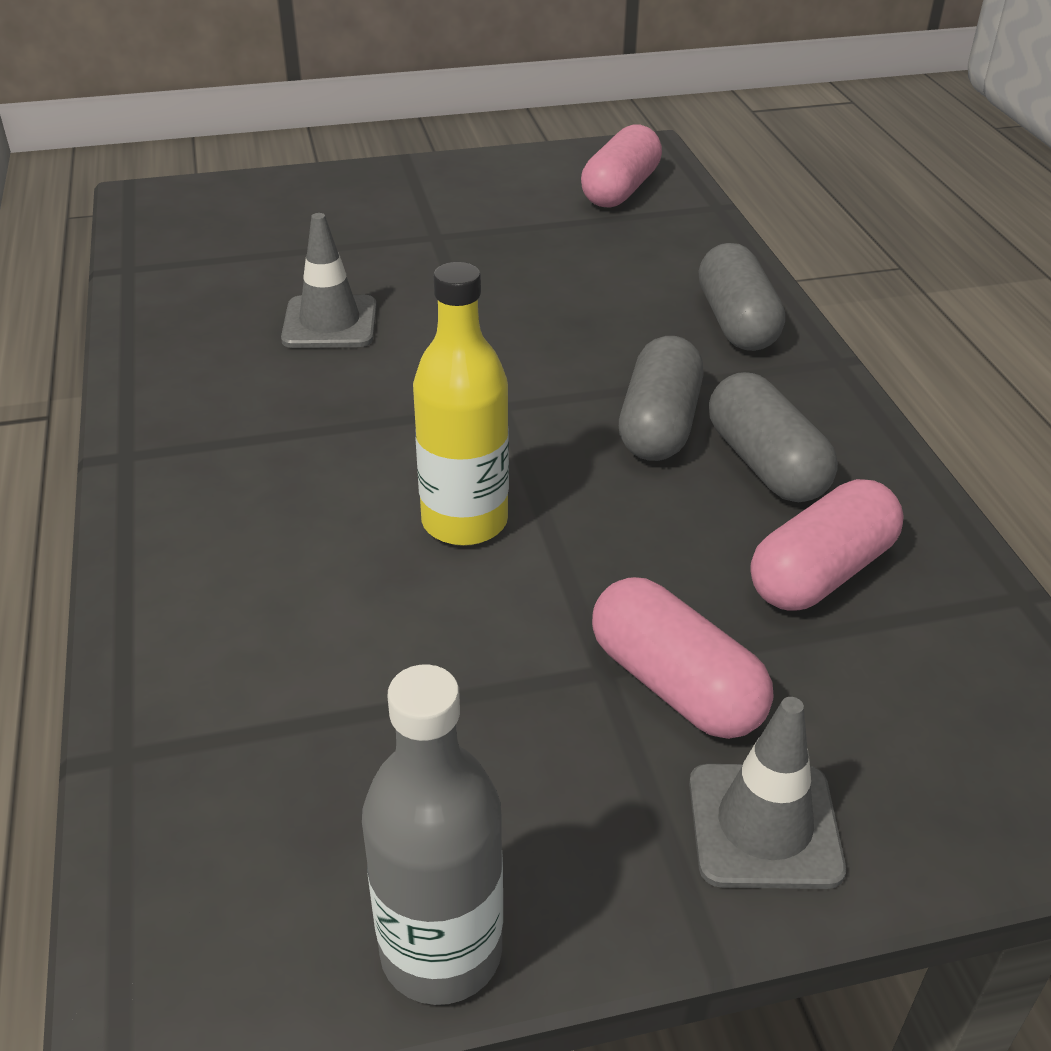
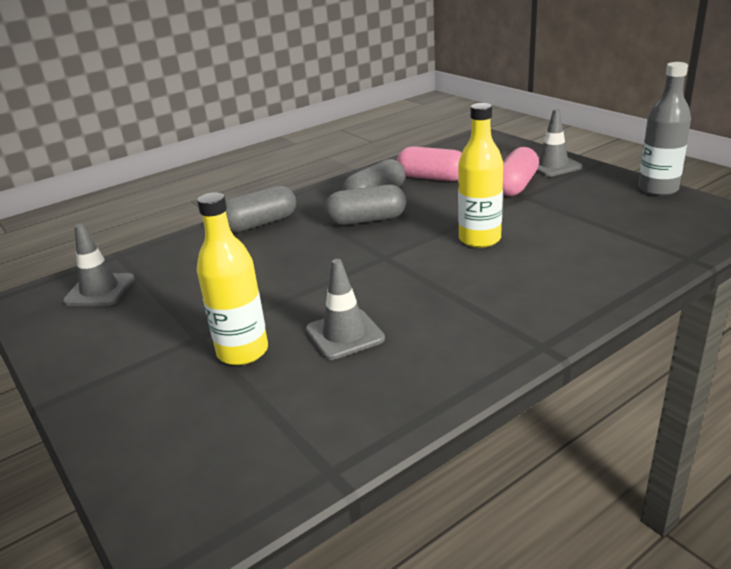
camera: 110 degrees left, 10 degrees down
pink capsule [581,124,662,208] -> grey traffic cone [63,224,135,306]
none -> yellow bottle [197,192,268,365]

